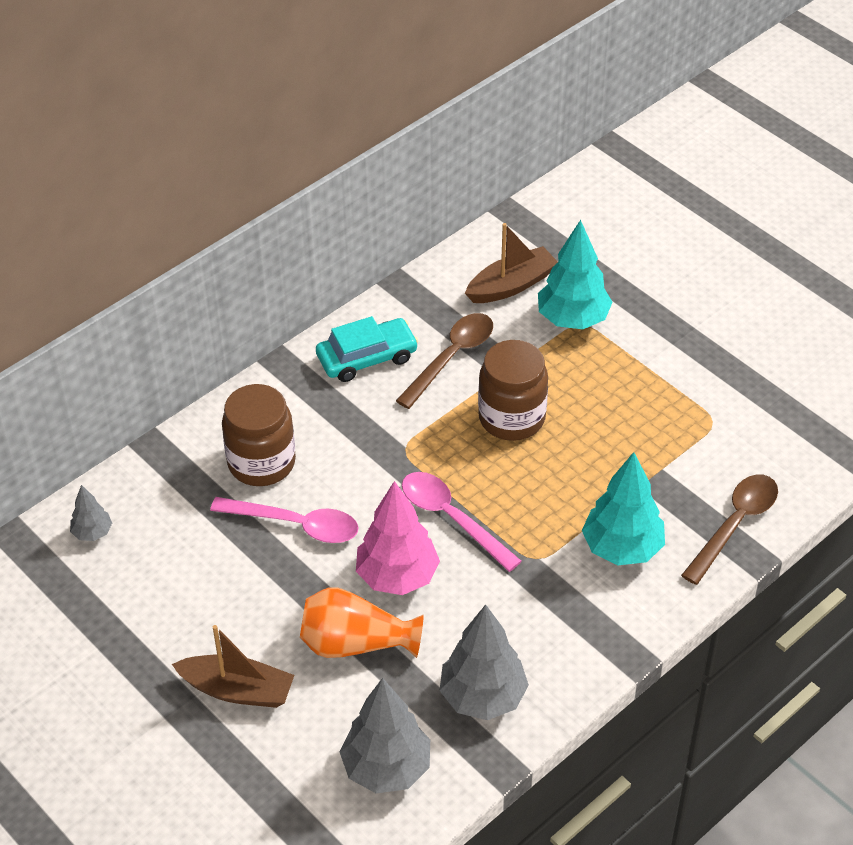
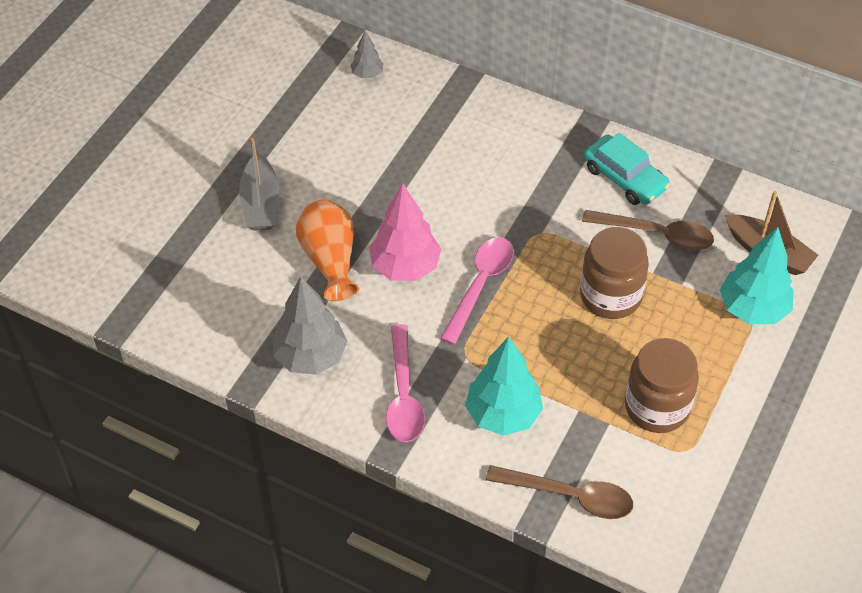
camera: 70 degrees right, 5 degrees up
brown boat [172,625,294,708] -> grey boat [239,138,279,231]
pink spoon [210,497,358,543] -> pink spoon moved to [386,324,425,442]
brown jar [222,384,296,486] -> brown jar moved to [625,338,699,433]
grey tree [340,678,430,793] -> none

